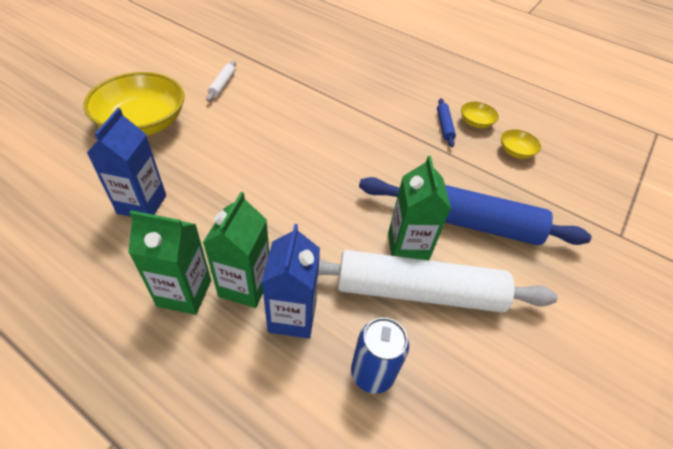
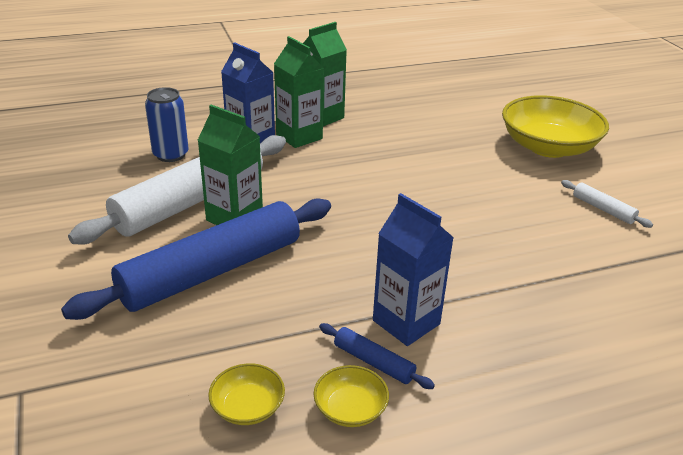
camera: 130 degrees right, 15 degrees down
blue carton [87,108,166,217] -> blue carton moved to [373,193,454,346]

